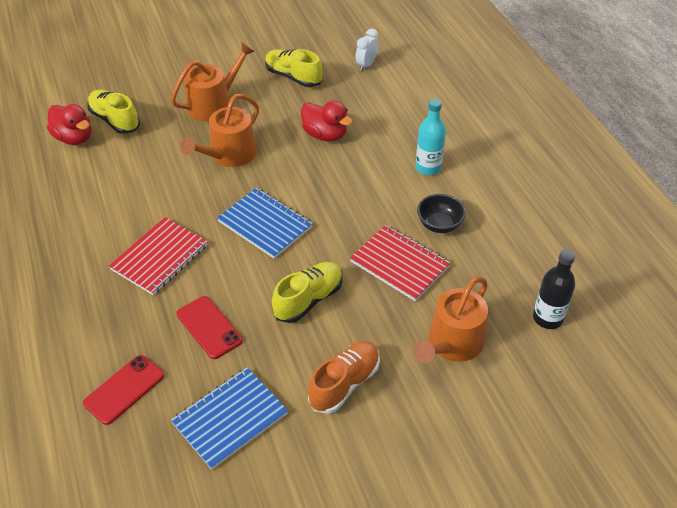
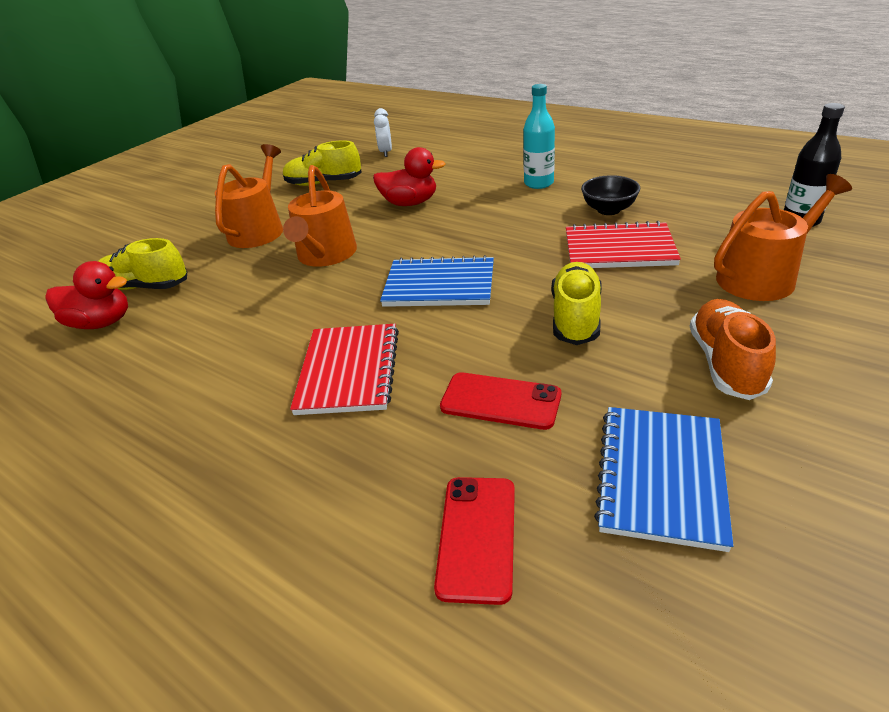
camera: 30 degrees left, 10 degrees down
orange watering can [414,277,488,363] -> orange watering can turned 120 degrees counterclockwise [714,174,852,301]

